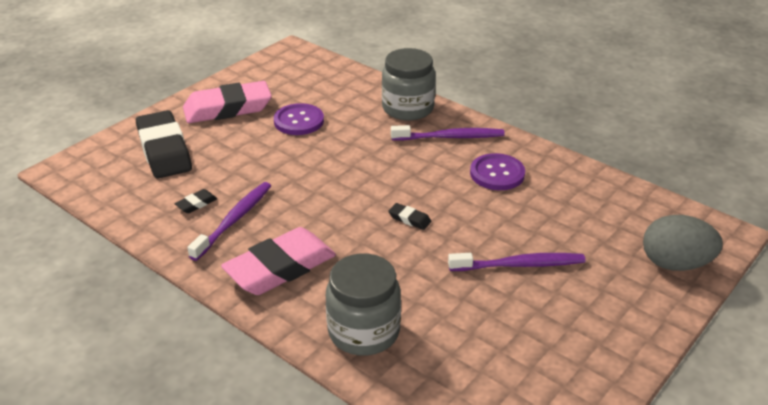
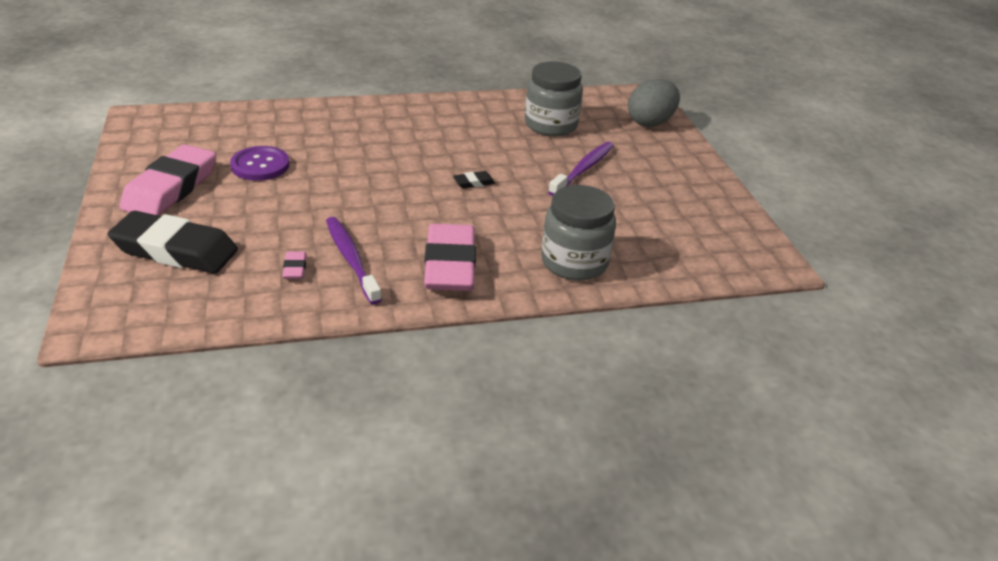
camera: 55 degrees left, 0 degrees up
black eraser [174,189,217,213] -> pink eraser [282,251,307,279]
grey jar [382,48,436,121] -> grey jar moved to [525,61,583,136]
purple toothbrush [391,125,505,141] -> none
purple button [470,153,525,190] -> none

